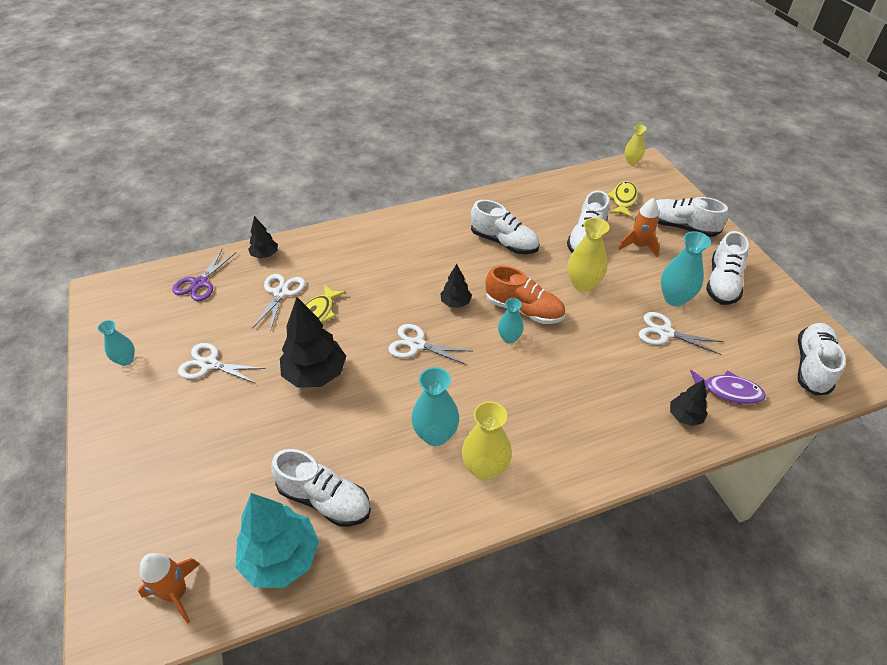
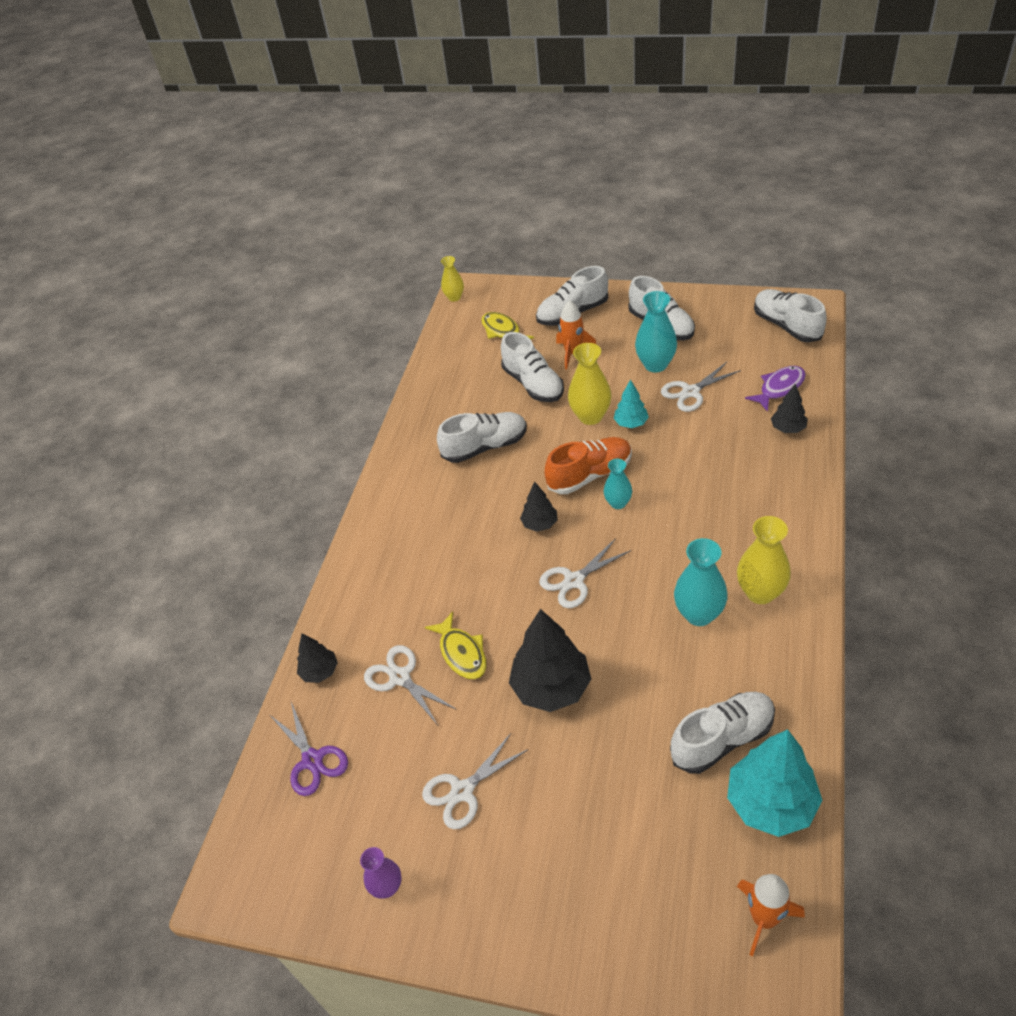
camera: 50 degrees left, 0 degrees up
turquoise vase [97,320,135,366] -> purple vase [360,847,402,899]
none -> turquoise tree [614,379,649,428]

